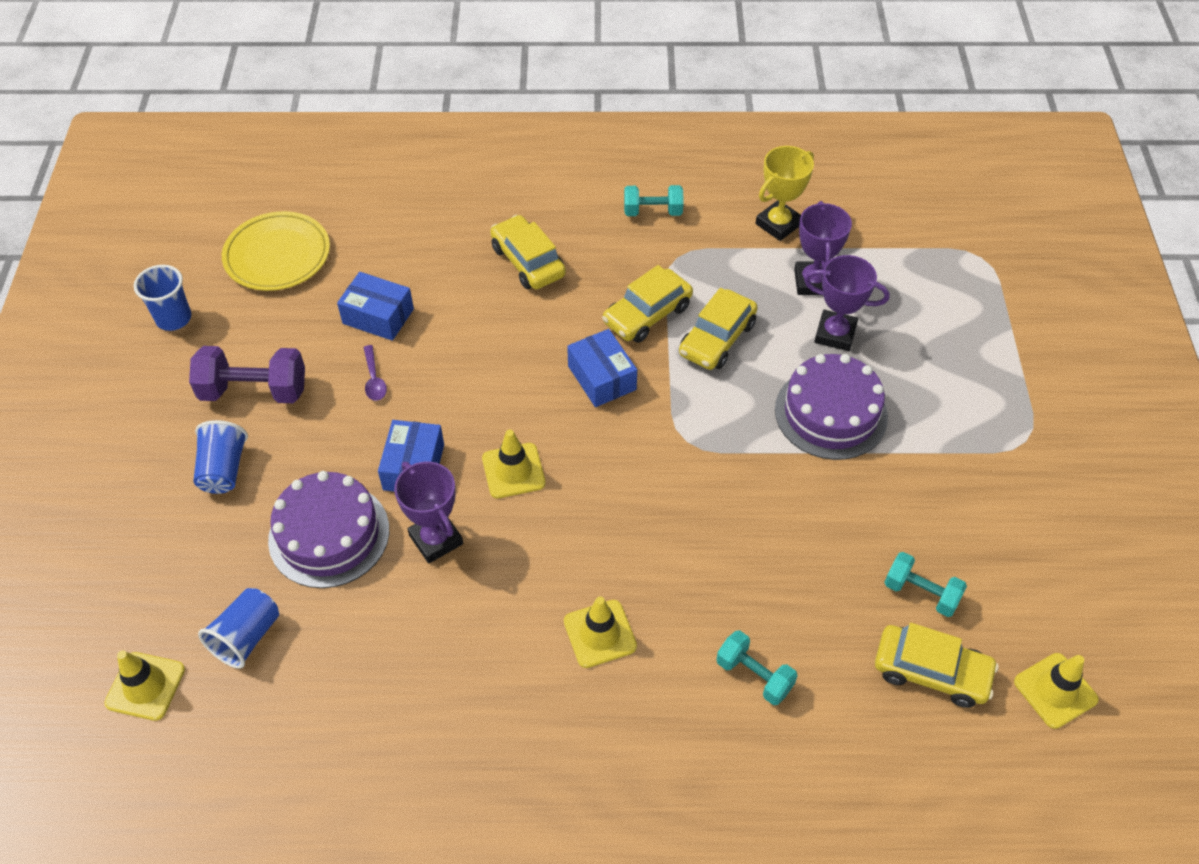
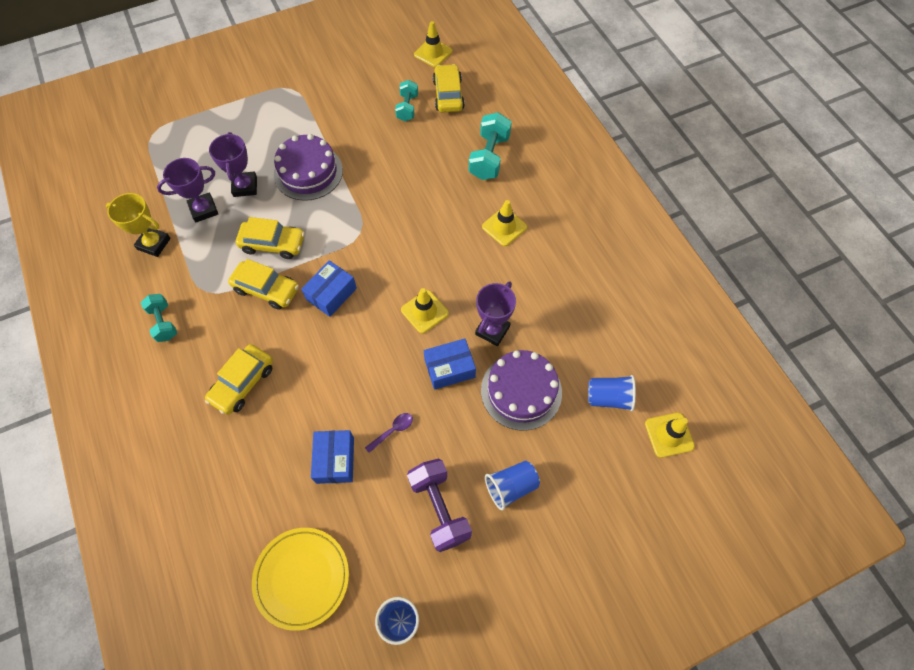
camera: 115 degrees left, 10 degrees up
turquoise dumbbell [716,630,798,705] -> turquoise dumbbell [469,112,512,180], size x1.57

